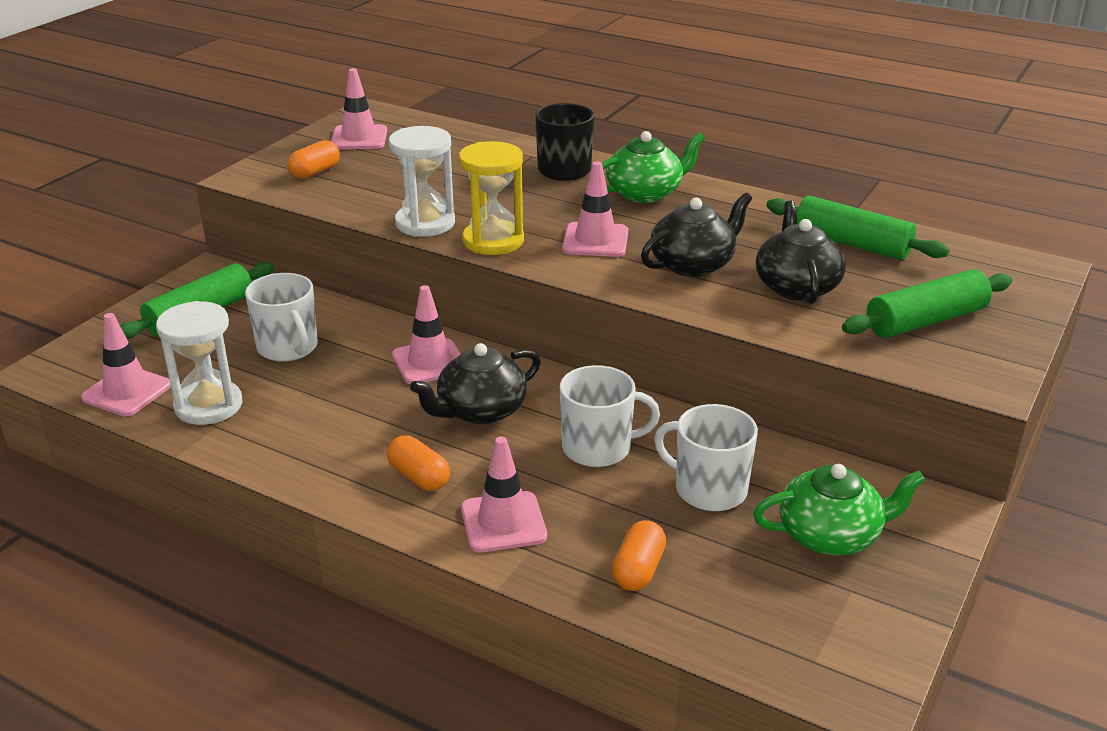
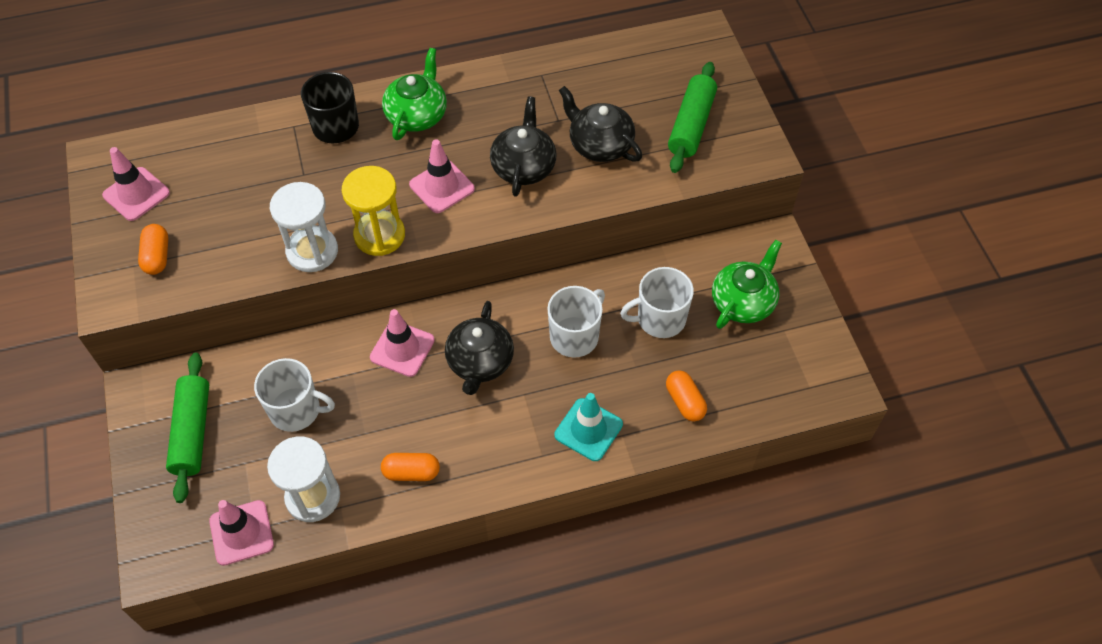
camera: 45 degrees left, 25 degrees up
orange capsule [387,436,450,491] -> orange capsule moved to [381,453,440,481]
pink traffic cone [461,437,547,553] -> turquoise traffic cone [555,393,623,461]
green rolling pin [766,196,949,260] -> none

